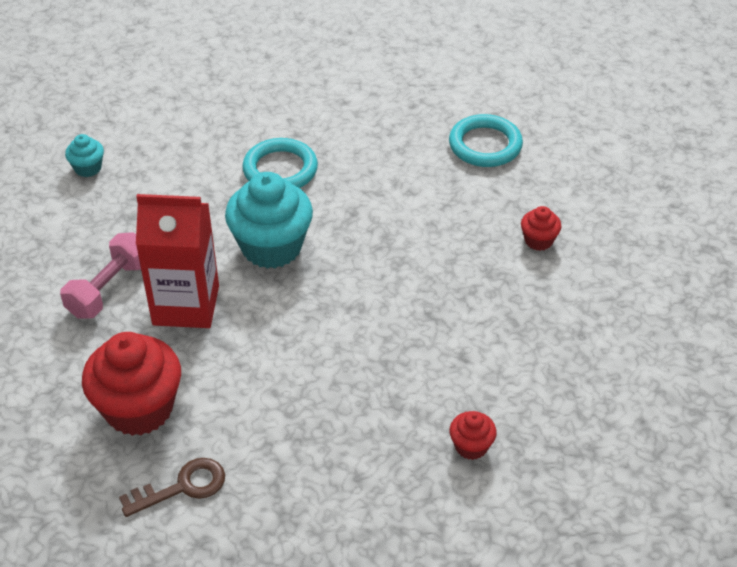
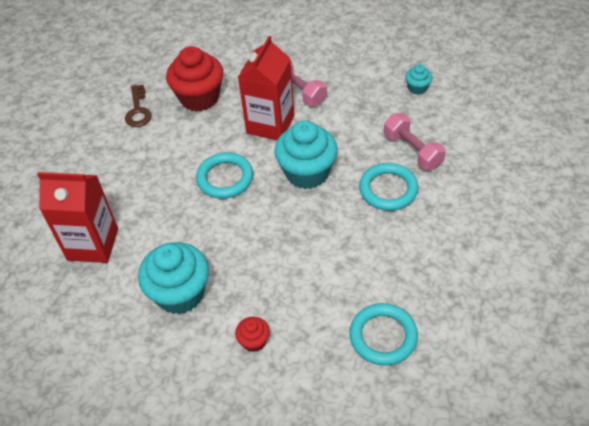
camera: 110 degrees right, 5 degrees up
red cupcake [450,411,497,460] -> red carton [37,172,118,263]
none -> turquoise cupcake [138,242,209,314]
none -> turquoise ring [196,153,253,199]
none -> pink dumbbell [384,113,446,170]

